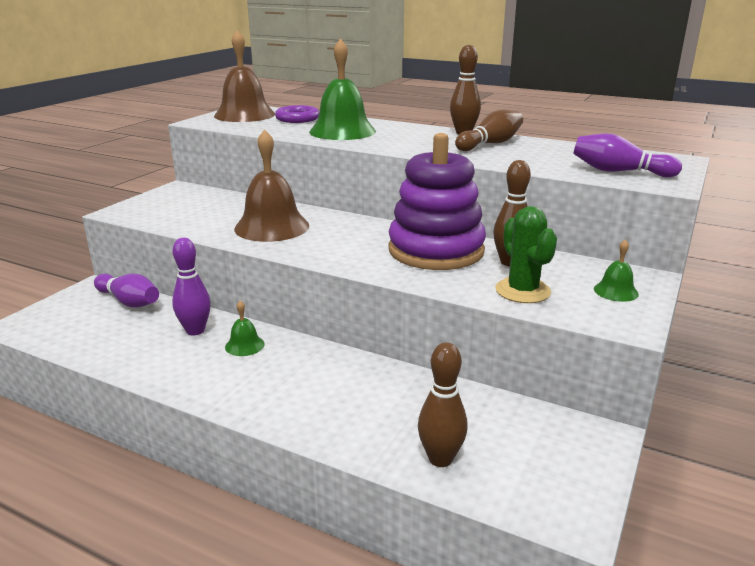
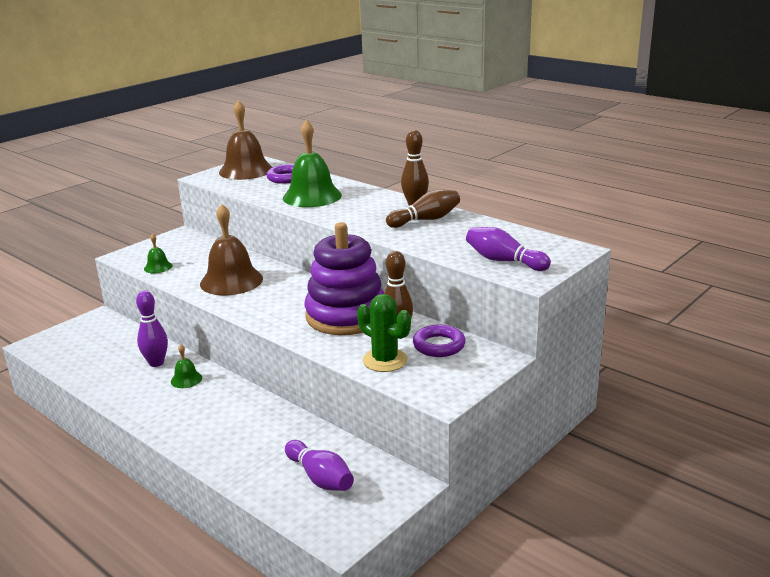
camera: 15 degrees right, 0 degrees up
purple bowling pin [94,273,159,307] -> purple bowling pin moved to [285,440,354,491]
brown bowling pin [418,342,468,467] -> none
green cactus [495,206,557,303] -> green cactus turned 45 degrees counterclockwise [357,294,411,372]
green bell [594,239,639,302] -> green bell moved to [144,233,172,273]
none -> purple ring [413,325,466,357]

